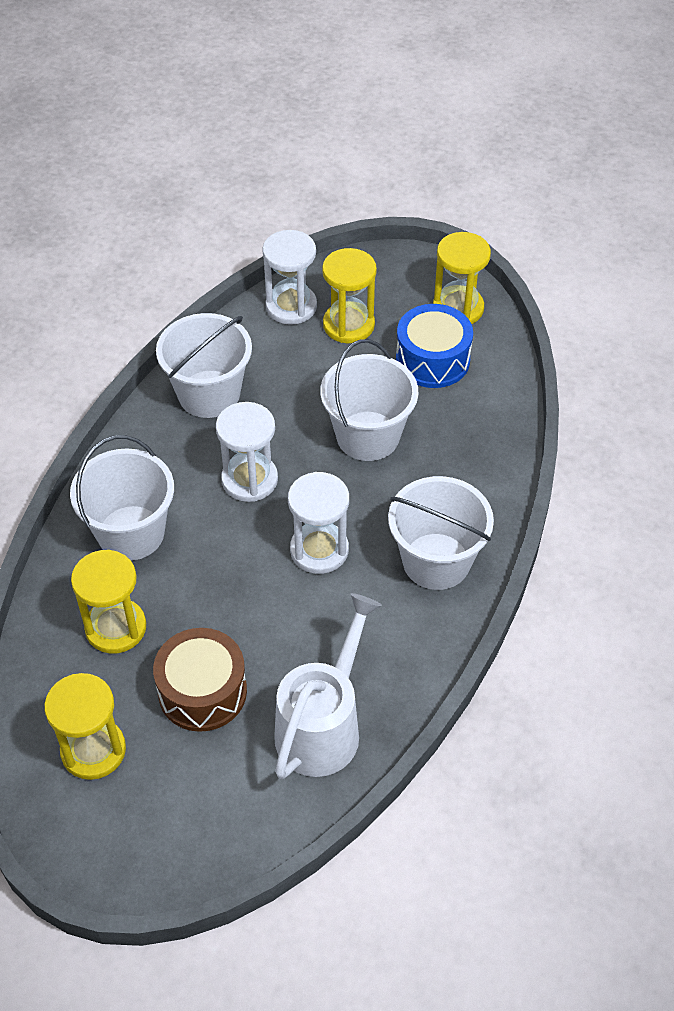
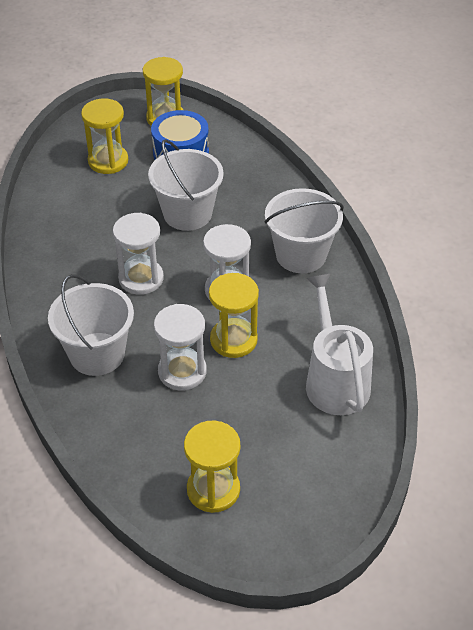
camera: 40 degrees left, 5 degrees down
yellow hourglass [71,550,146,654] -> yellow hourglass moved to [209,273,259,358]
brown drum [153,628,247,732] -> none
white bucket [156,313,252,418] -> none
white hourglass [262,230,317,325] -> white hourglass moved to [154,304,207,390]

